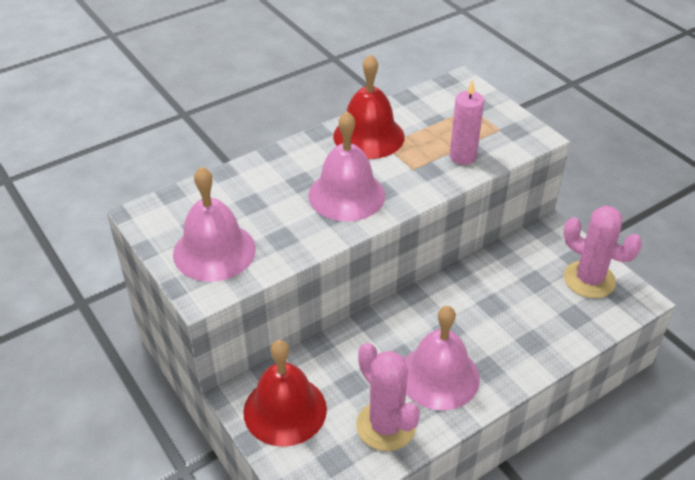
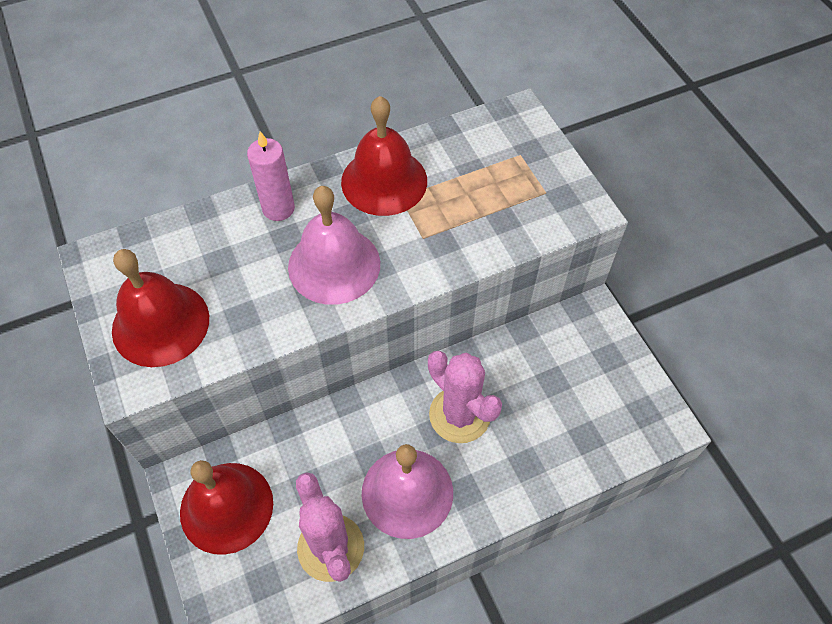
camera: 10 degrees right, 15 degrees up
pink bell [173,166,256,282] -> red bell [112,249,209,367]
pink candle [450,79,484,165] -> pink candle moved to [247,131,295,221]
pink cactus [564,206,642,298] -> pink cactus moved to [428,351,502,443]

